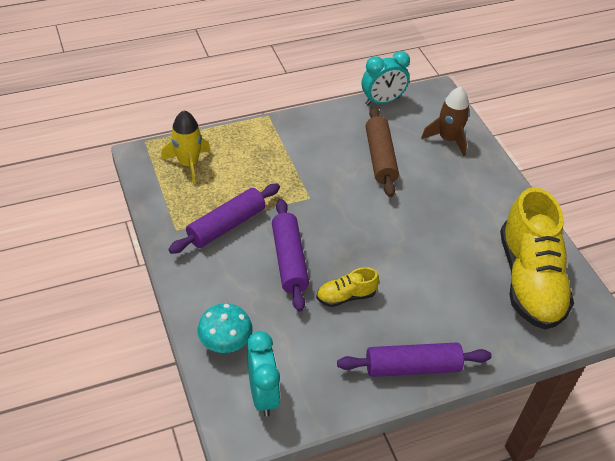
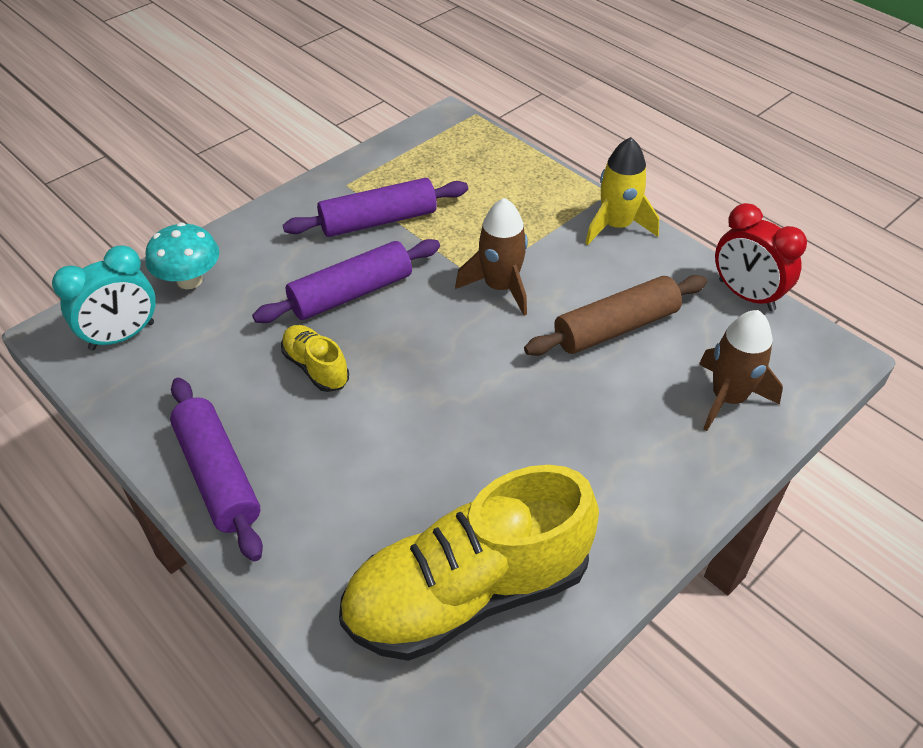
camera: 70 degrees right, 0 degrees up
yellow rocket [161,110,211,184] -> yellow rocket moved to [585,137,659,245]
purple rolling pin [168,184,280,254] -> purple rolling pin turned 45 degrees counterclockwise [283,178,468,237]
turquoise clock [362,51,410,105] -> red clock [715,203,807,311]
none -> brown rocket [455,198,528,316]

